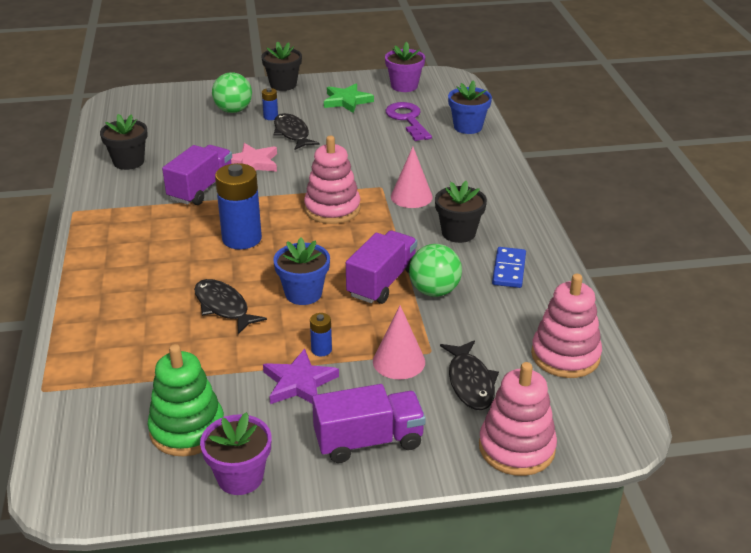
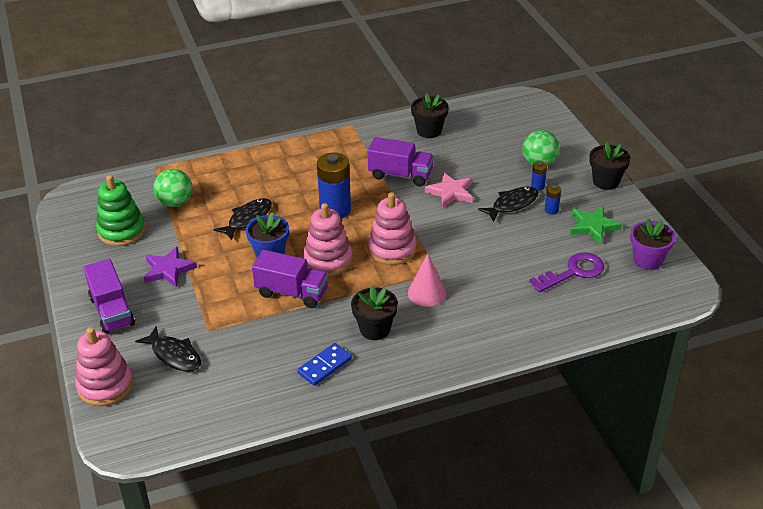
camera: 80 degrees right, 5 degrees up
purple flower pot [200,412,271,495] -> none
blue battery [310,313,332,356] -> blue battery moved to [545,185,561,215]
pink cone [373,305,425,379] -> none
green ball [409,244,462,297] -> green ball moved to [154,169,193,207]
black fish [440,340,499,410] -> black fish turned 120 degrees counterclockwise [135,326,201,372]
blue flower pot [448,80,492,134] -> none
blue domino [492,247,526,288] -> blue domino turned 45 degrees counterclockwise [297,343,352,386]
pink stacking toy [531,274,602,378] -> pink stacking toy moved to [303,203,353,276]

